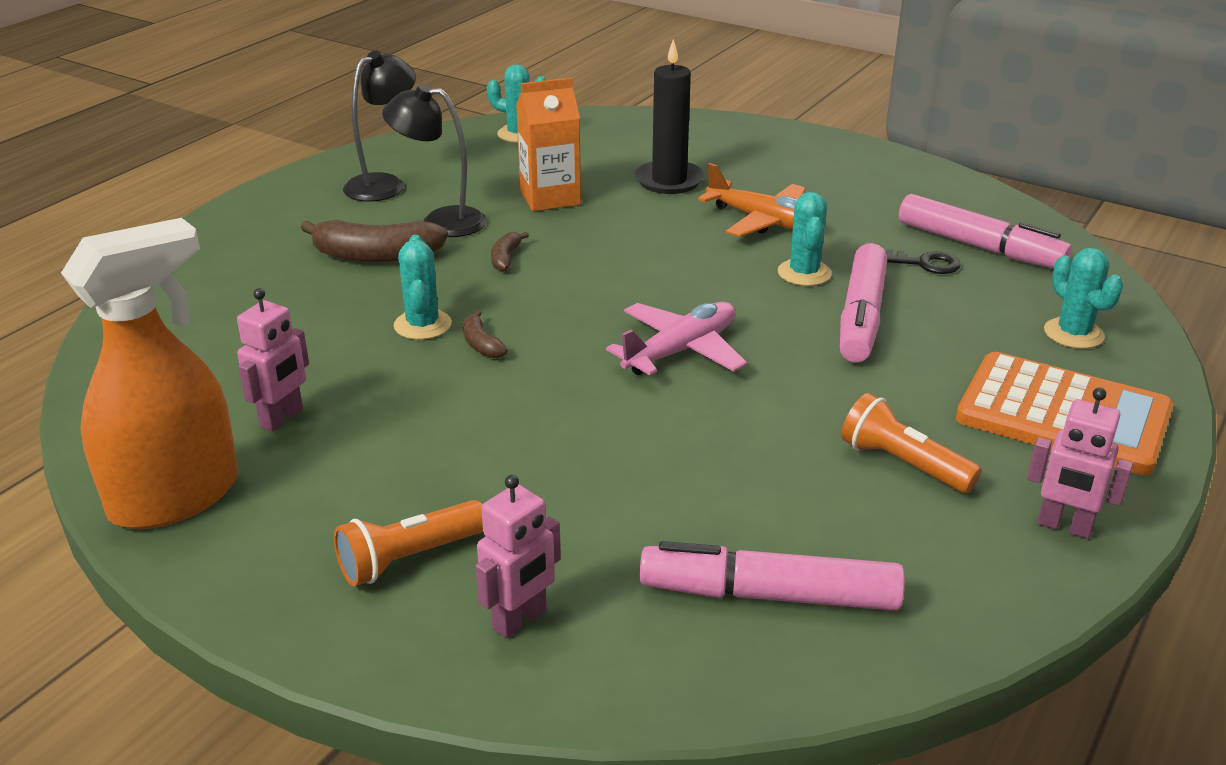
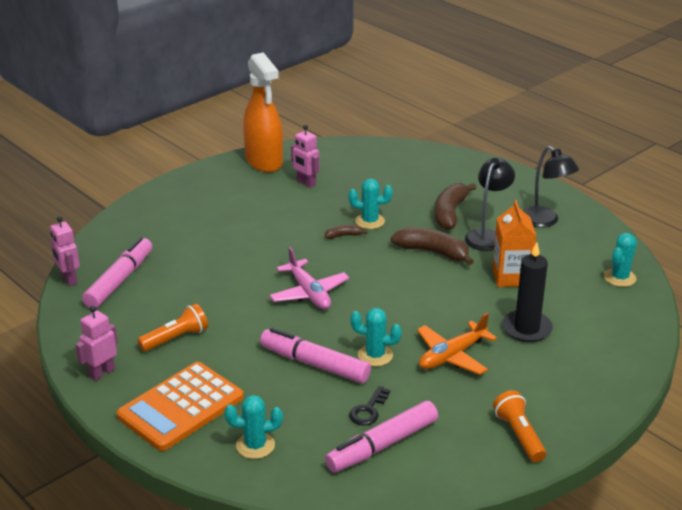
camera: 105 degrees right, 0 degrees up
orange flashlight [334,500,483,586] -> orange flashlight moved to [493,390,546,462]
pink robot [475,475,561,638] -> pink robot moved to [50,216,80,286]
brown banana [491,232,529,272] -> brown banana [391,227,474,265], size x2.01

